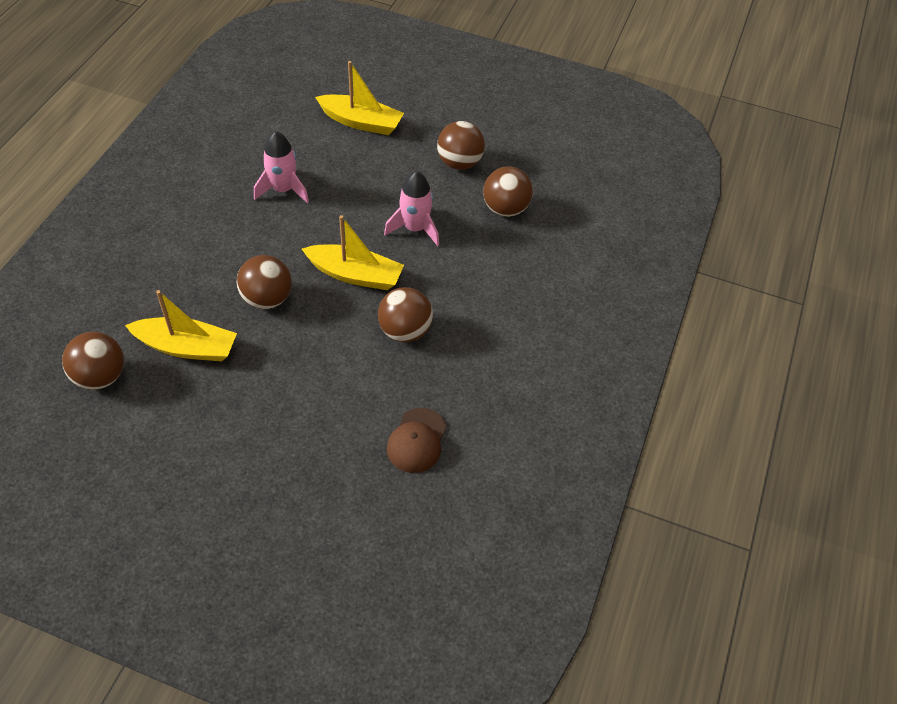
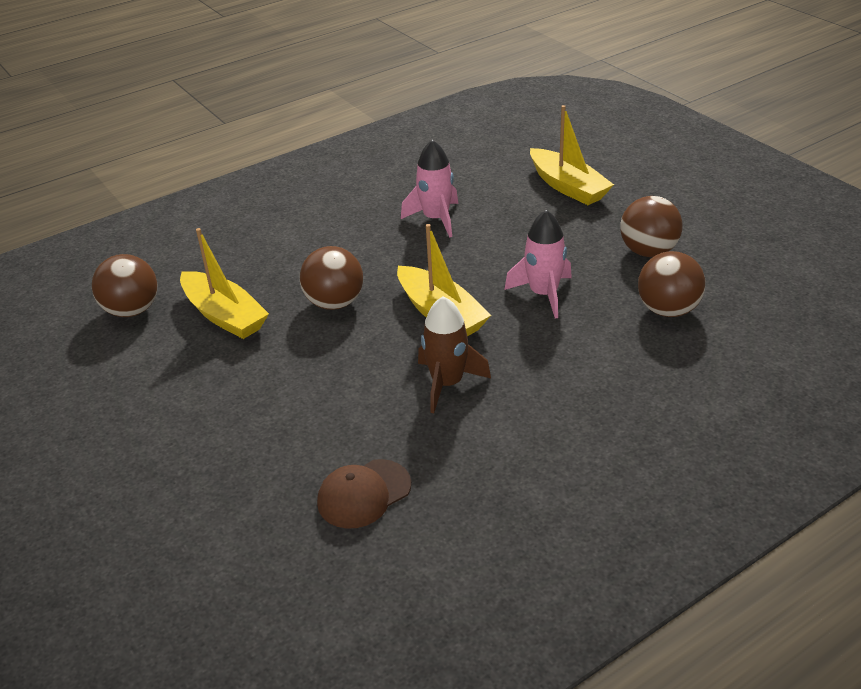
camera: 40 degrees right, 15 degrees down
brown ball [378,287,433,342] -> brown rocket [418,296,491,413]

